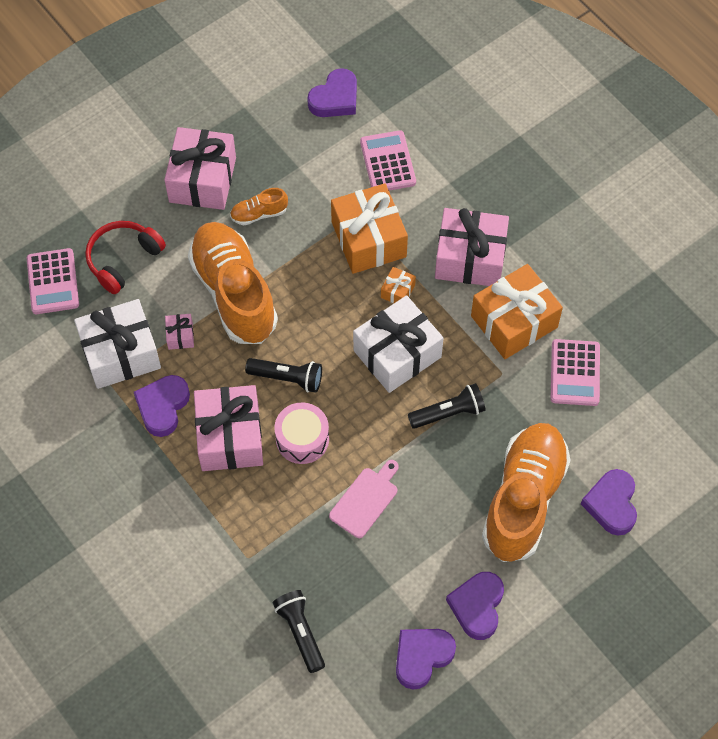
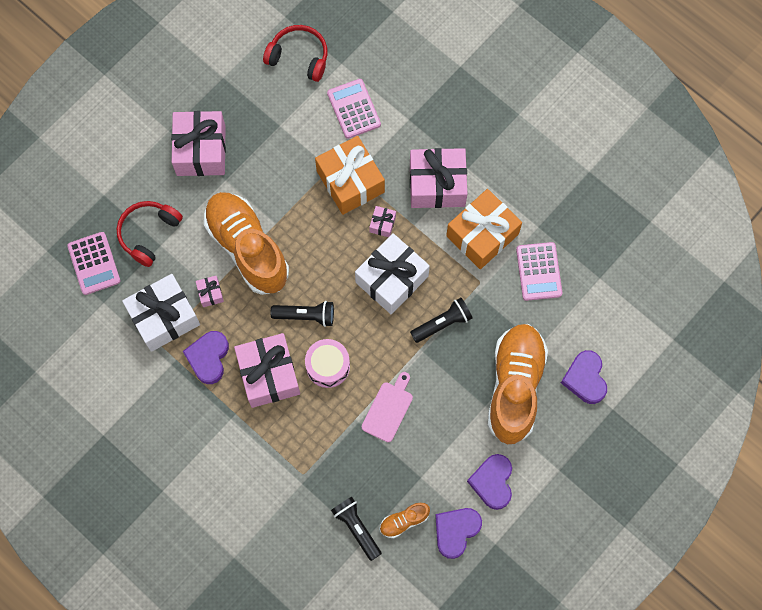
camera: 10 degrees left, 10 degrees up
orange shoe [230,188,288,226] -> orange shoe moved to [380,503,430,538]
purple heart [307,68,357,117] -> red headphones [263,25,328,82]
orange gift [381,267,416,303] -> pink gift [369,206,396,237]

